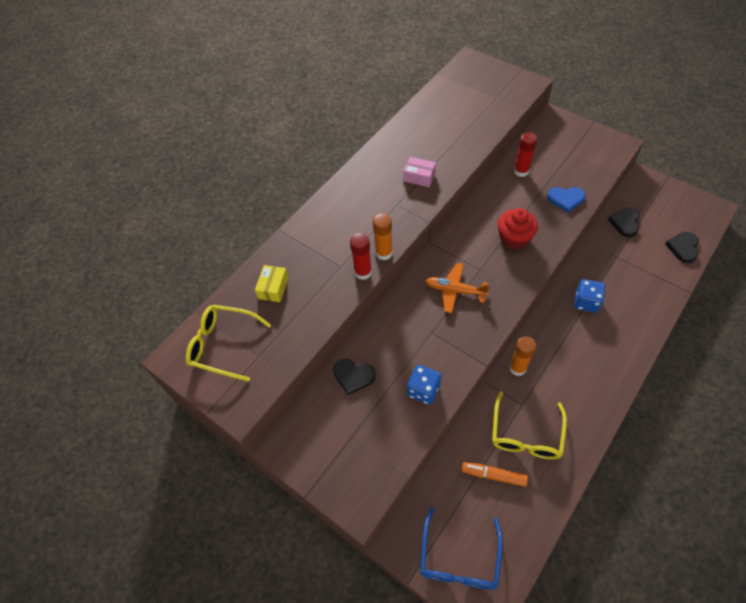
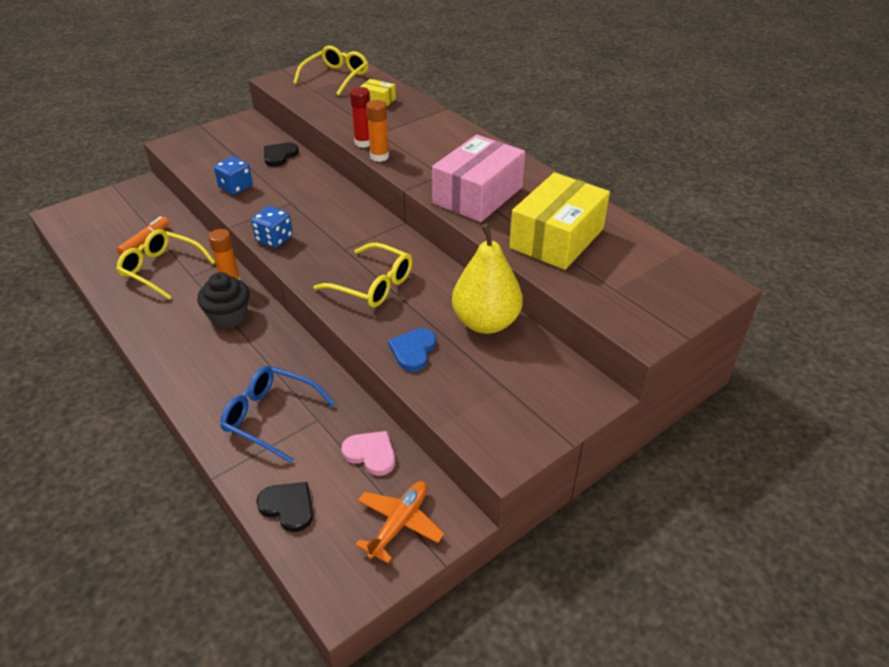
camera: 100 degrees right, 15 degrees down
pink box [404,157,436,187] -> pink box [432,134,525,222], size x2.21
blue glasses [420,507,503,590] -> blue glasses moved to [220,366,336,463]
orange plane [426,263,490,313] -> orange plane moved to [355,481,444,563]
red cupcake [497,208,538,249] -> yellow glasses [314,243,412,307]
red glue stick [514,132,537,177] -> yellow pear [452,223,523,334]
blue dice [574,279,605,313] -> blue dice moved to [251,206,293,248]
black heart [608,207,640,237] -> pink heart [341,431,396,476]
none -> black cupcake [197,272,250,328]
none -> yellow box [509,172,610,270]

